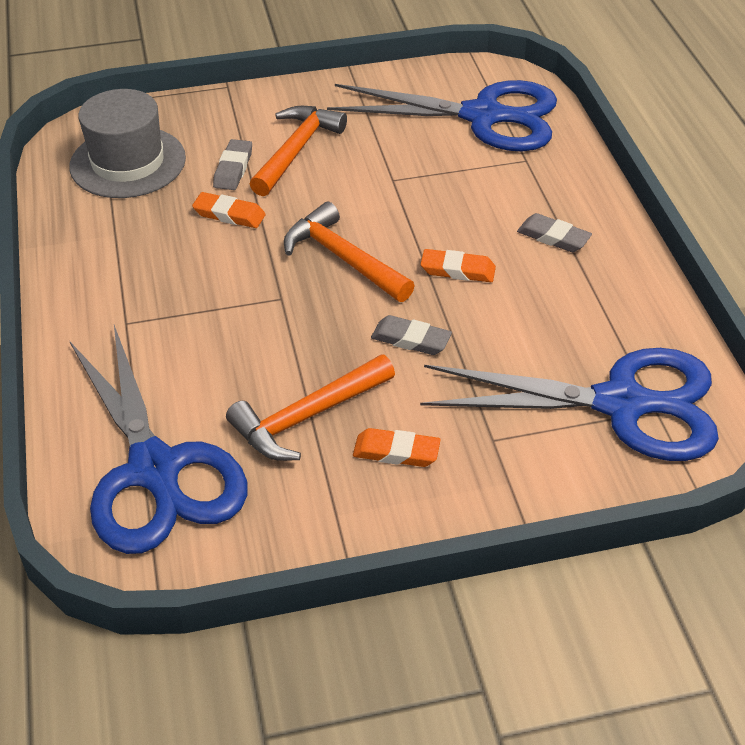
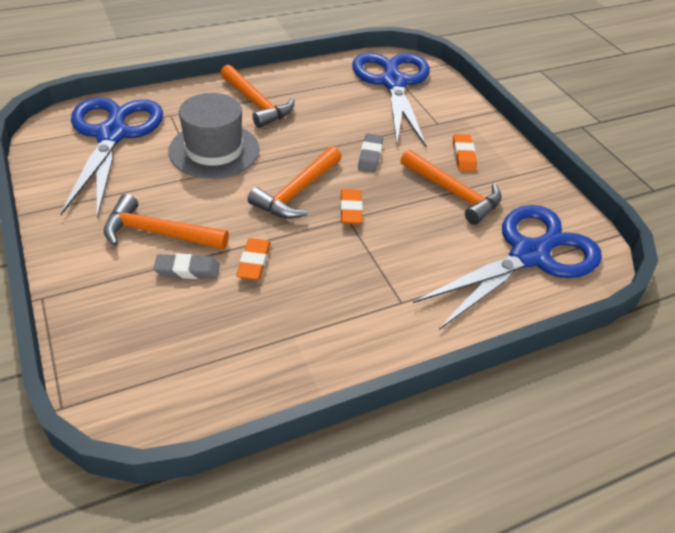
camera: 105 degrees left, 0 degrees up
grey hat [69,89,186,198] -> grey hat moved to [169,93,259,179]
orange eraser [421,249,496,282] -> orange eraser moved to [340,189,363,224]
grey eraser [517,213,592,252] -> orange hammer [220,65,294,128]

